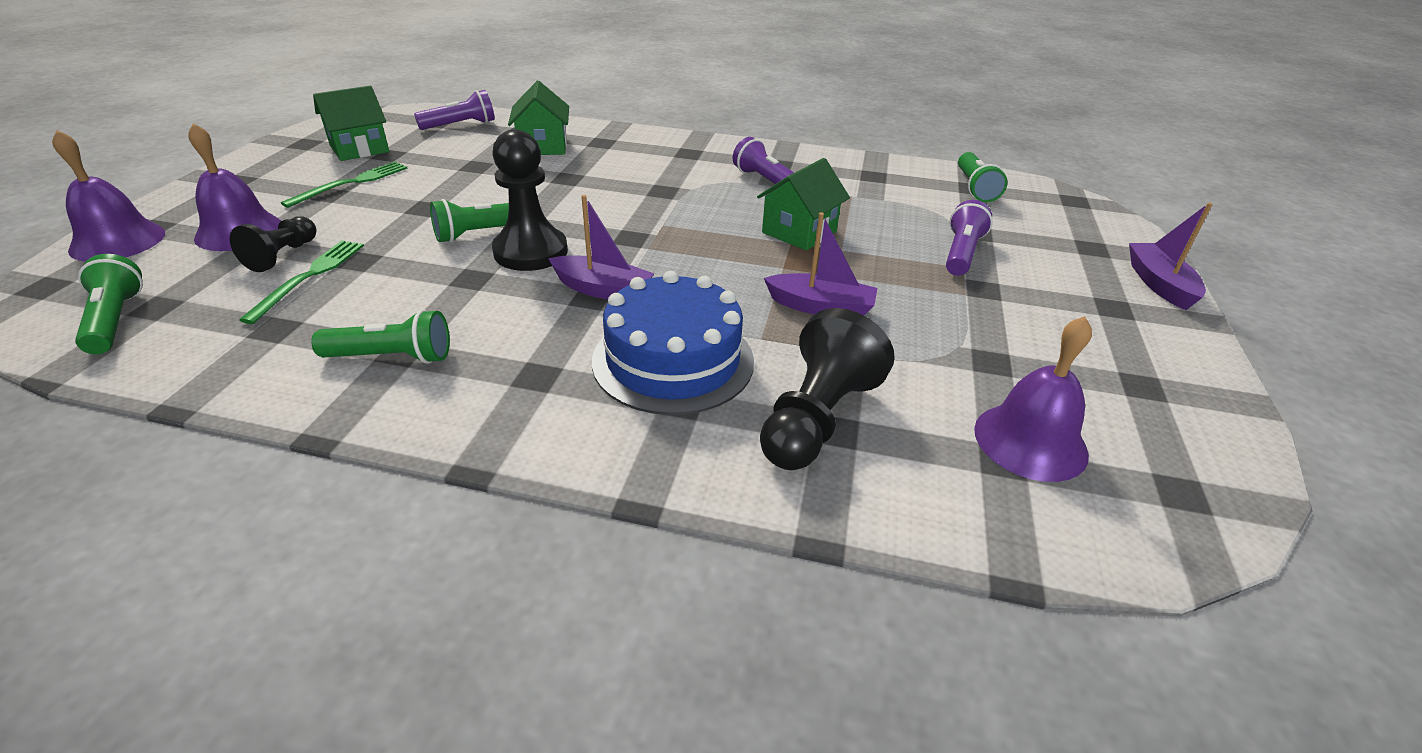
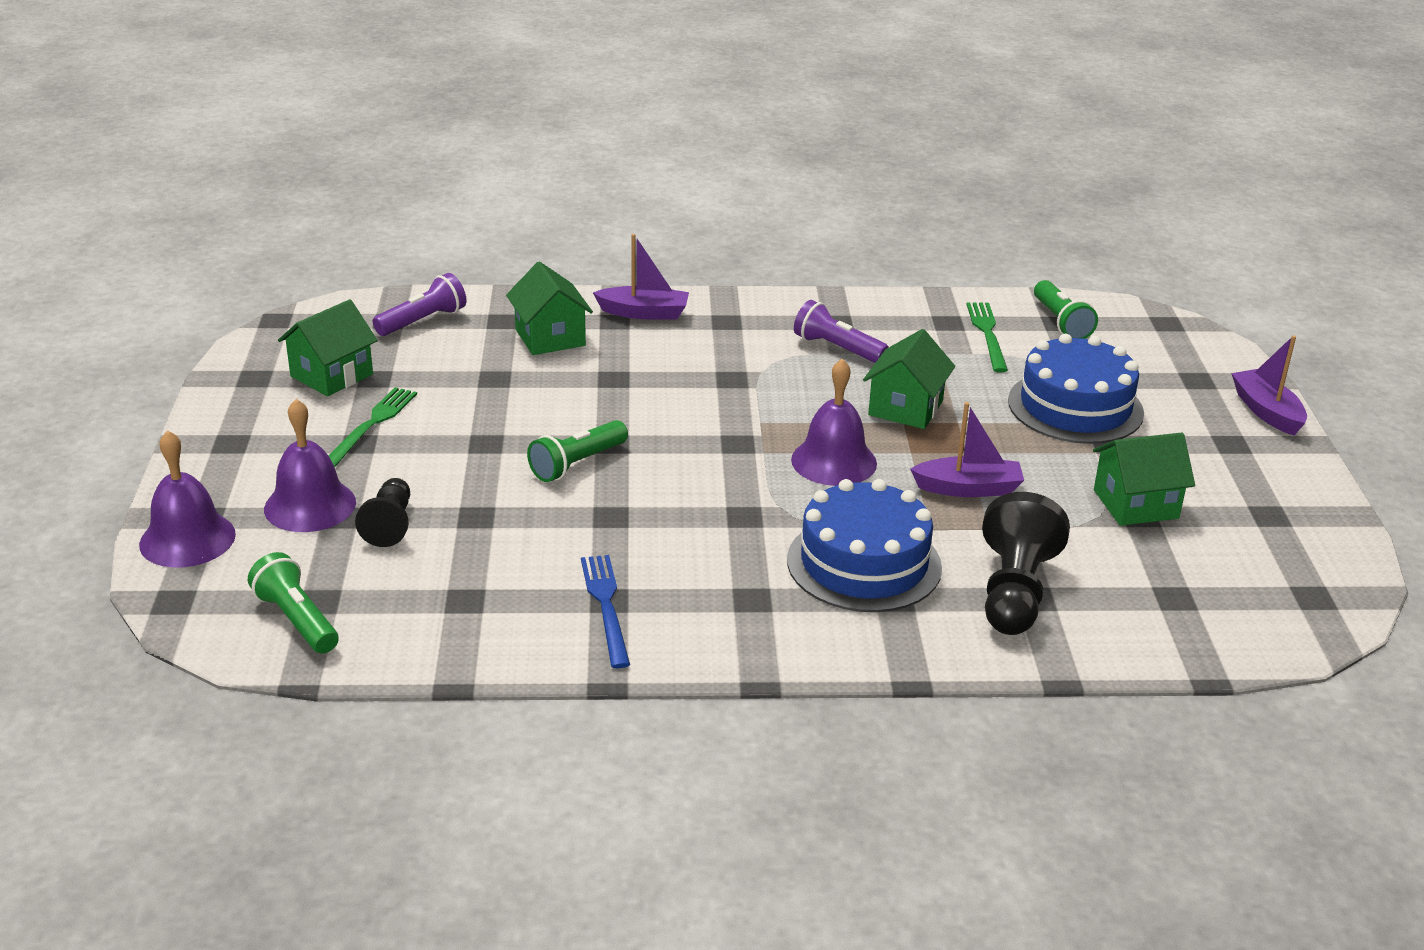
camera: 15 degrees left, 5 degrees down
green fork [239,240,364,324] -> green fork moved to [966,302,1008,372]
green flashlight [311,309,450,364] -> blue fork [581,555,630,668]
black pawn [492,129,568,271] -> none
purple boat [548,195,654,299] -> purple boat moved to [593,234,689,320]
purple flashlight [946,200,993,276] -> blue cake [1008,334,1144,444]
purple bell [974,316,1092,482] -> purple bell moved to [791,359,877,486]
none -> green house [1093,432,1195,526]

